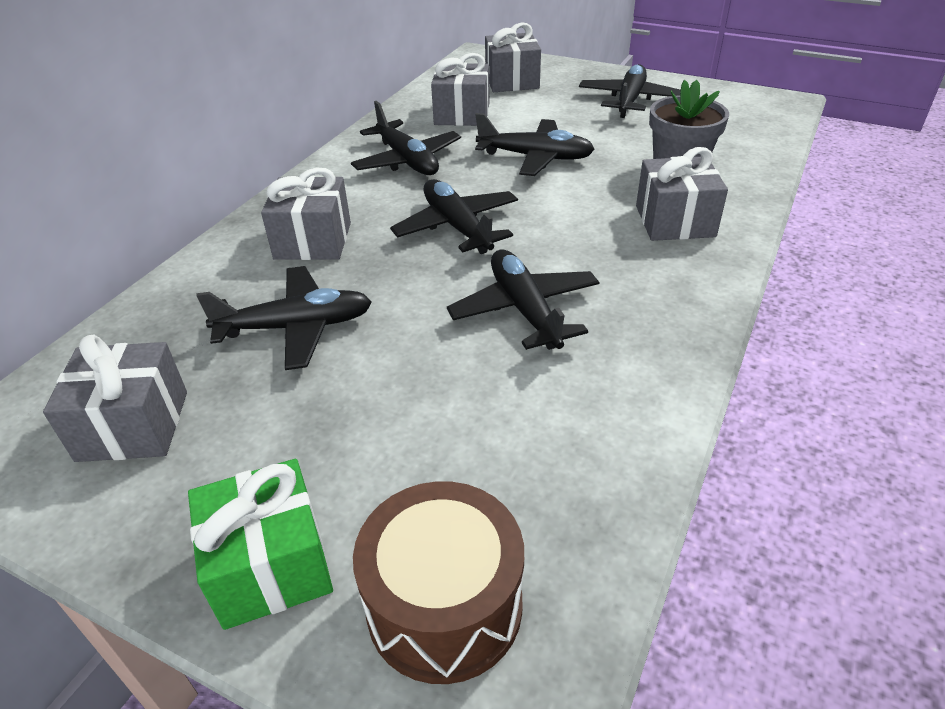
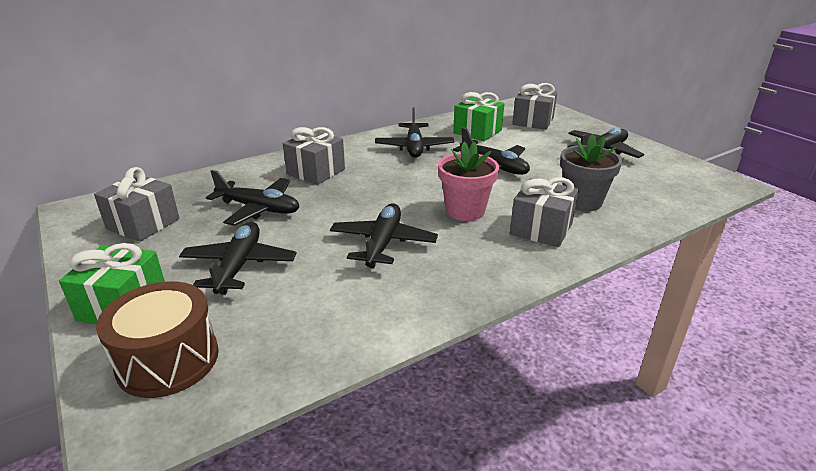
camera: 30 degrees right, 10 degrees down
black plane [390,179,518,254] -> black plane moved to [179,222,296,295]
grey gift [431,53,489,126] -> green gift [453,92,504,141]
none -> pink flower pot [438,142,499,221]

